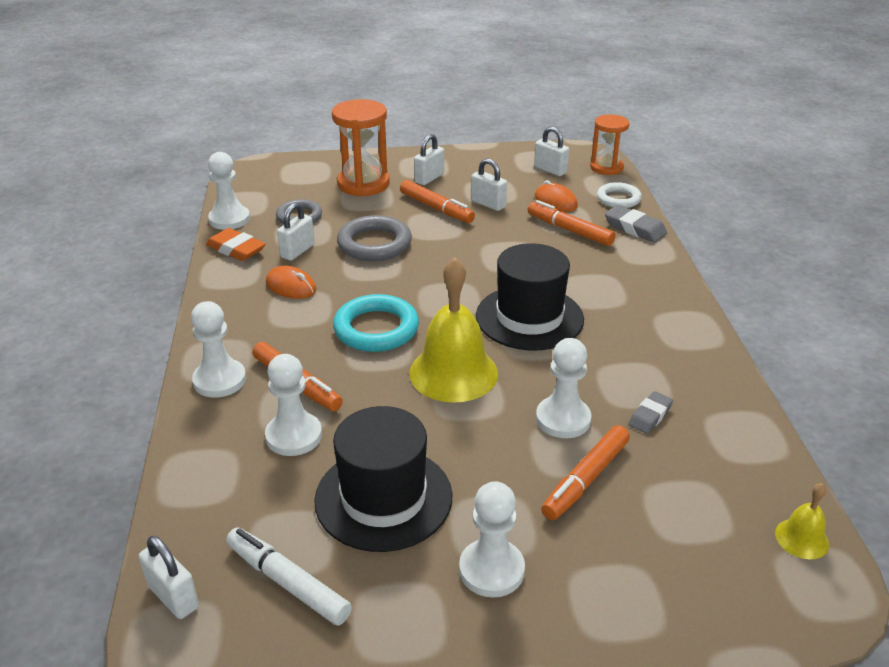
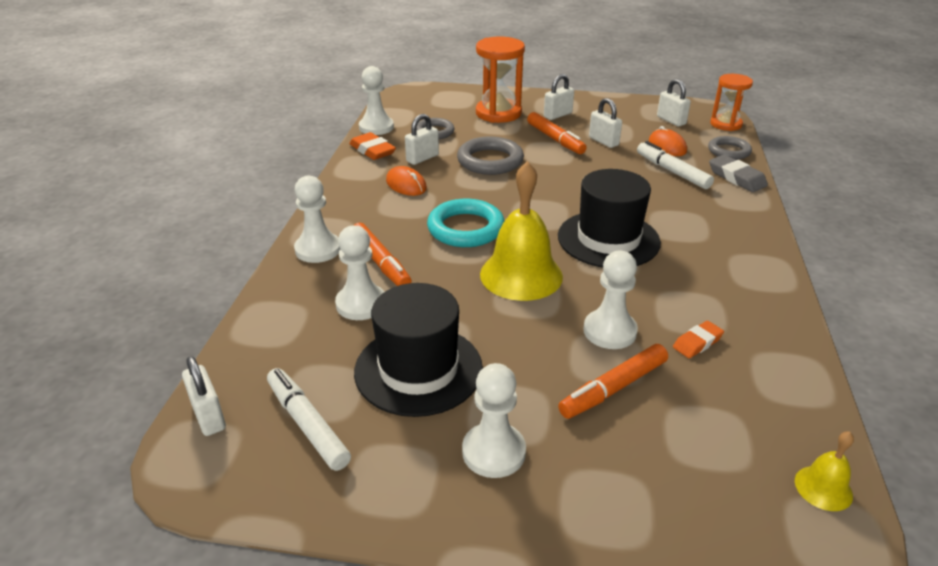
camera: 15 degrees right, 0 degrees up
orange marker [528,200,616,246] -> white marker [637,141,714,189]
white ring [597,182,642,208] -> grey ring [708,136,752,160]
grey eraser [628,391,673,434] -> orange eraser [673,321,724,358]

